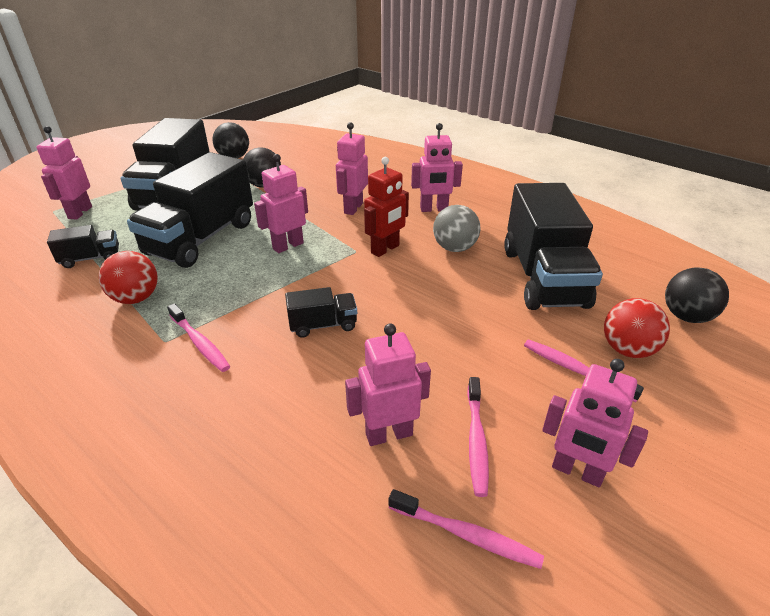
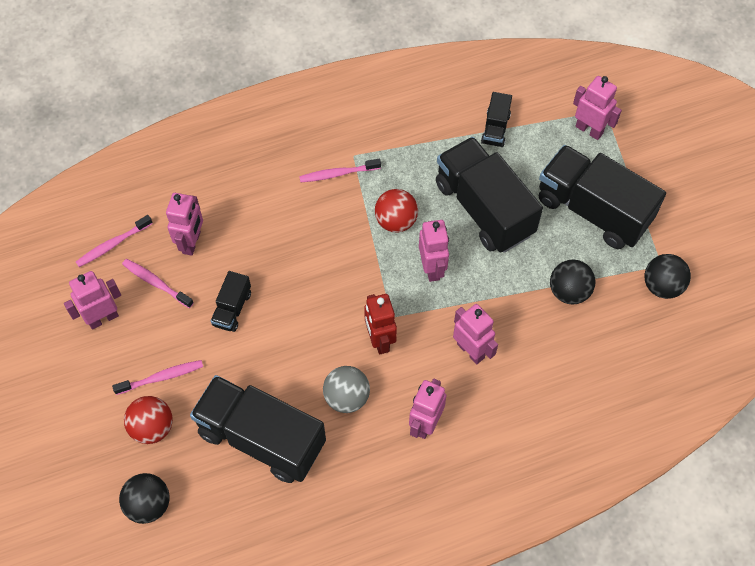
camera: 120 degrees right, 25 degrees up
red ball [99,251,158,304] -> red ball moved to [375,189,418,232]
black truck [285,287,357,338] -> black truck moved to [211,271,251,332]

